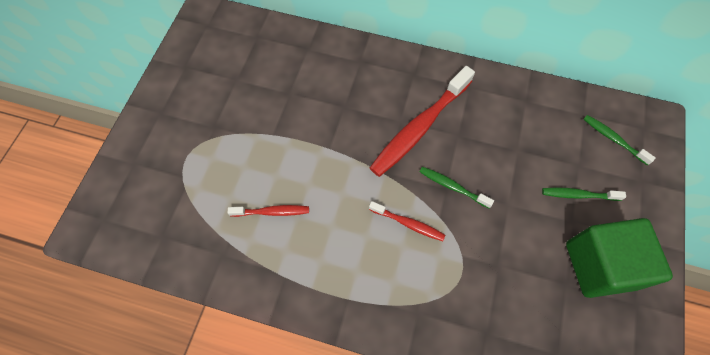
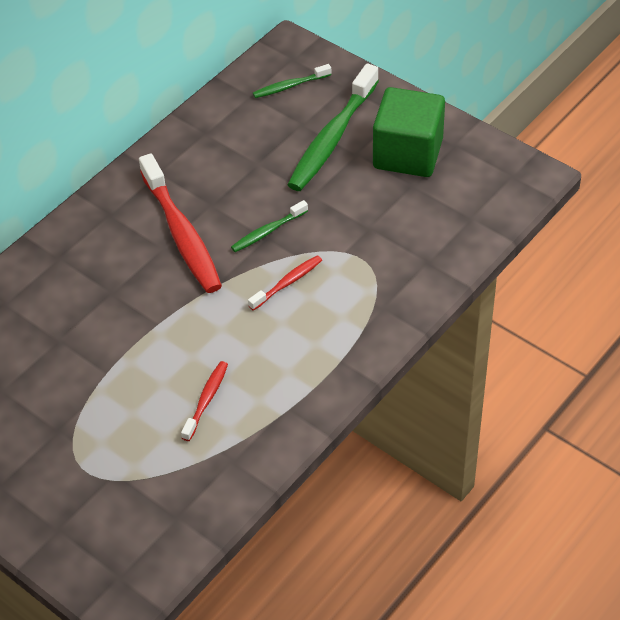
camera: 65 degrees left, 15 degrees down
green toothbrush [542,188,626,201] -> green toothbrush [287,63,379,191], size x2.02

